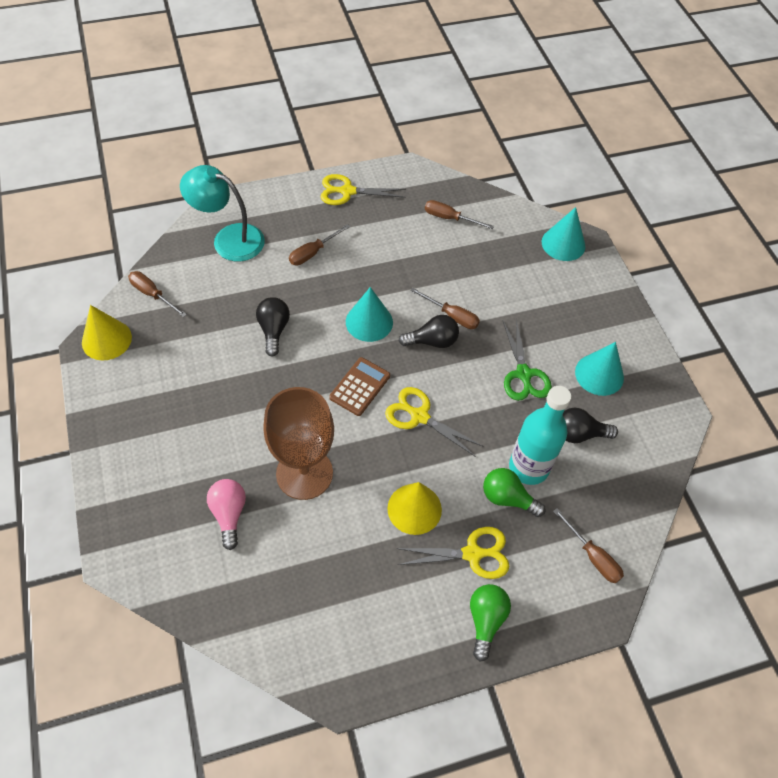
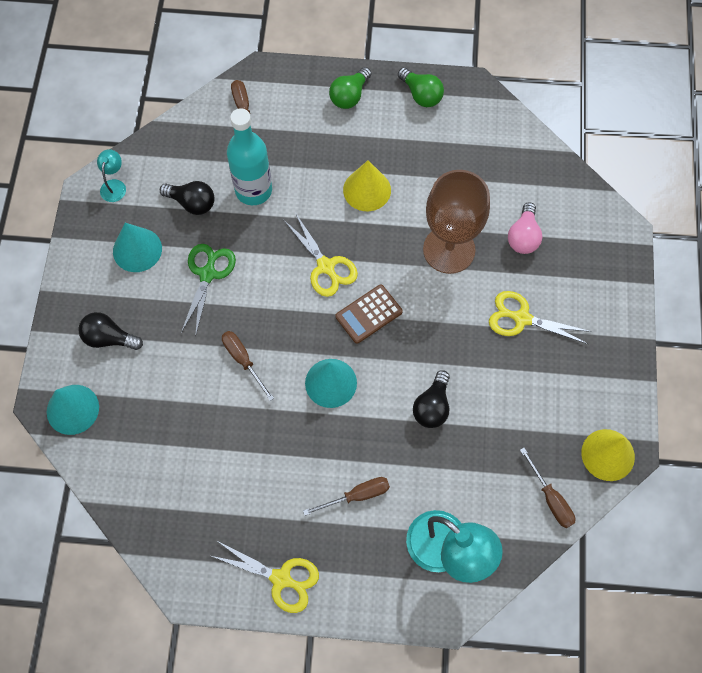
camera: 155 degrees left, 10 degrees up
yellow scissors [396,527,509,579] -> yellow scissors moved to [489,291,592,344]
black light bulb [399,315,459,348] -> black light bulb moved to [78,312,143,350]
brown screwdriver [425,200,494,229] -> none
green light bulb [483,468,546,517] -> green light bulb moved to [398,67,444,107]
none -> turquoise lamp [97,149,126,202]

